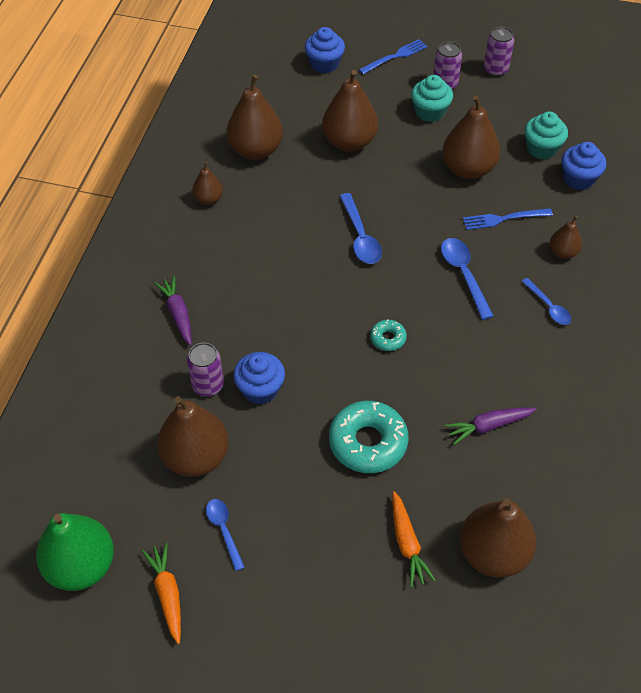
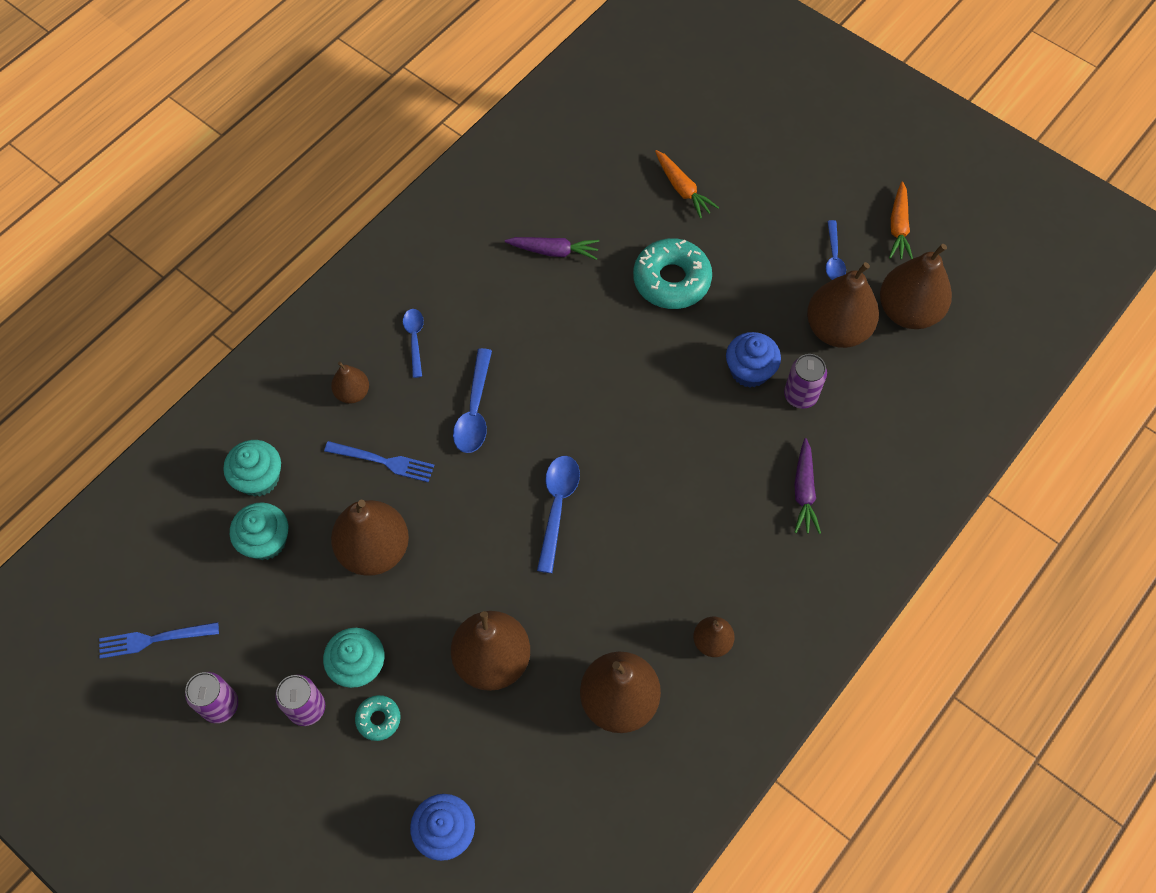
camera: 155 degrees left, 10 degrees up
green pear [36,513,114,591] -> none
blue fork [359,39,428,74] -> blue fork moved to [99,622,219,659]
turquoise donut [370,319,407,351] -> turquoise donut moved to [355,695,401,741]
orange carrot [392,491,436,587] -> orange carrot turned 135 degrees clockwise [655,150,719,219]
brown pear [460,498,536,578] -> brown pear moved to [880,244,952,329]
blue cupcake [562,142,606,190] -> turquoise cupcake [223,440,281,497]

